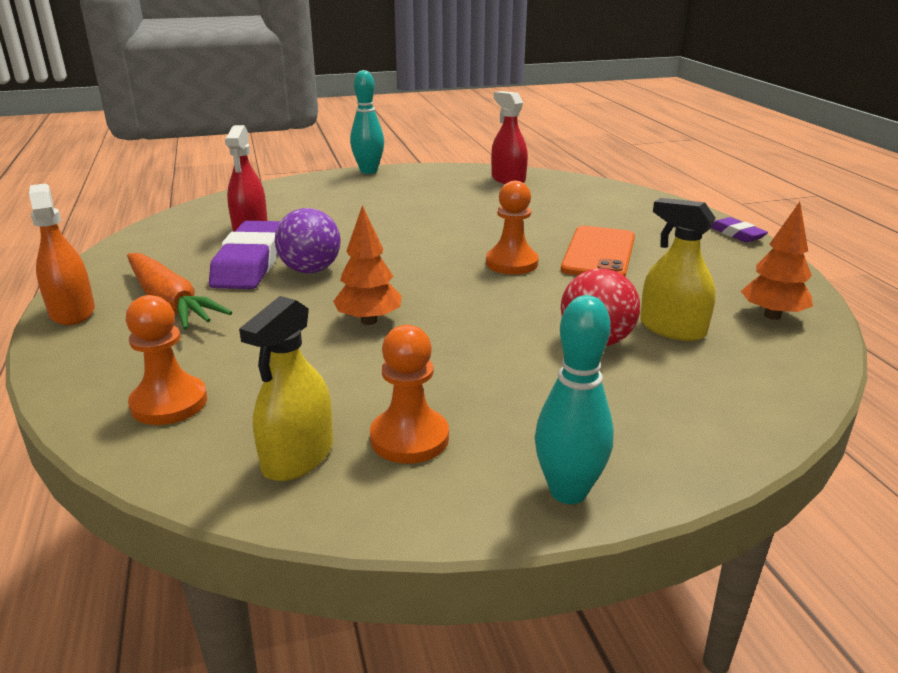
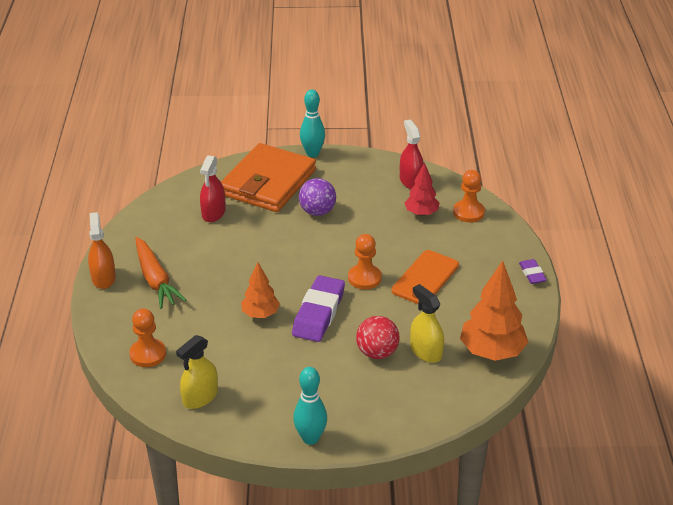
camera: 15 degrees right, 10 degrees up
purple eraser [209,221,281,289] -> purple eraser moved to [292,275,345,342]
purple ball [275,208,341,273] -> purple ball moved to [299,178,336,216]
orange pawn [370,325,449,464] -> orange pawn moved to [453,170,485,222]
orange tree [741,202,813,320] -> orange tree [460,261,528,361], size x1.67
none -> orange wallet [221,143,316,212]
none -> red tree [405,163,439,216]

